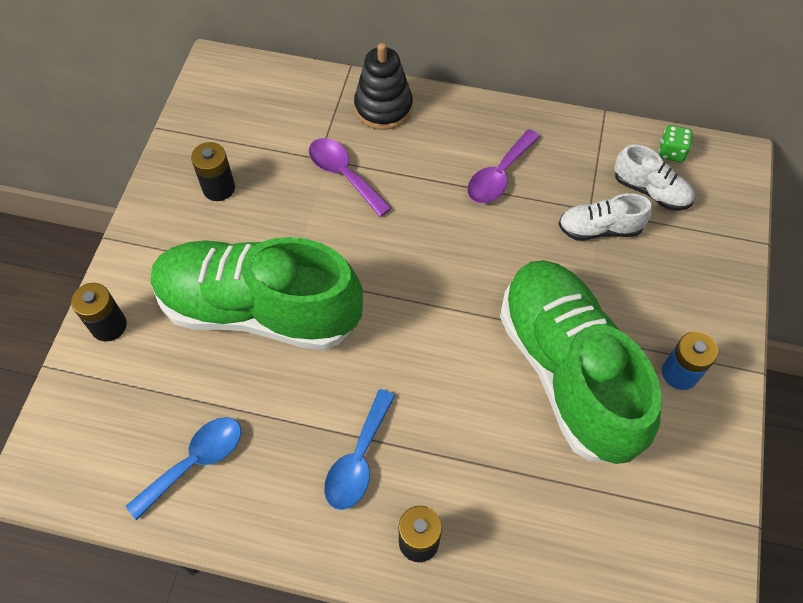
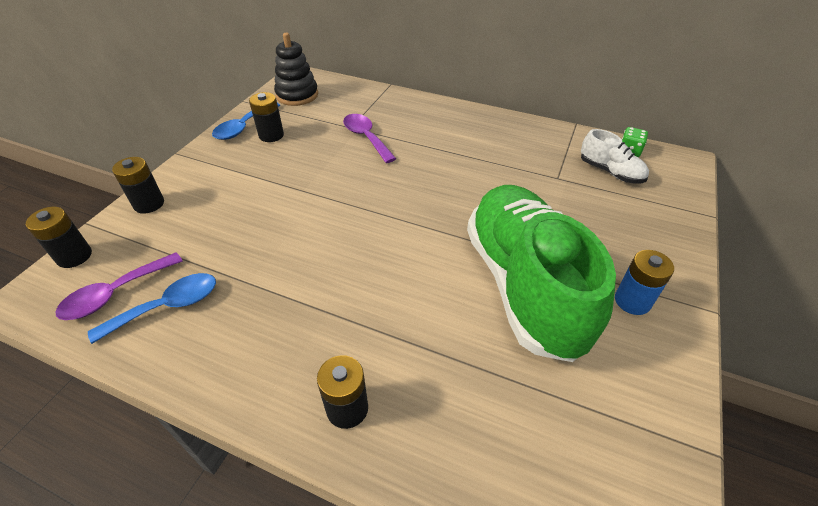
camera: 10 degrees right, 15 degrees down
green shoe [151,237,363,351] -> none
blue spoon [324,389,395,510] -> blue spoon moved to [212,103,280,140]
black stacking toy [354,43,413,130] -> black stacking toy moved to [274,33,318,106]
purple spoon [467,129,540,203] -> purple spoon moved to [56,252,183,320]
white shoe [558,193,652,240] -> none
none -> black battery [26,207,92,268]

